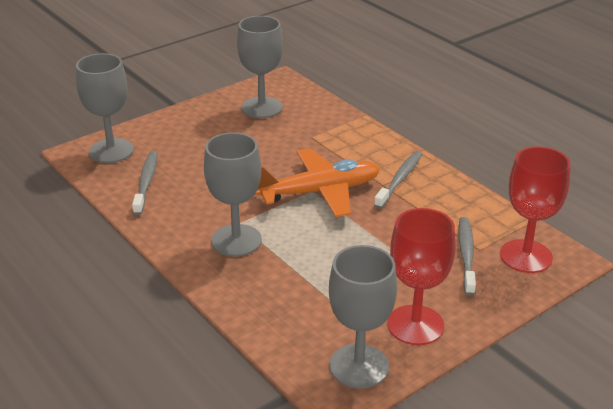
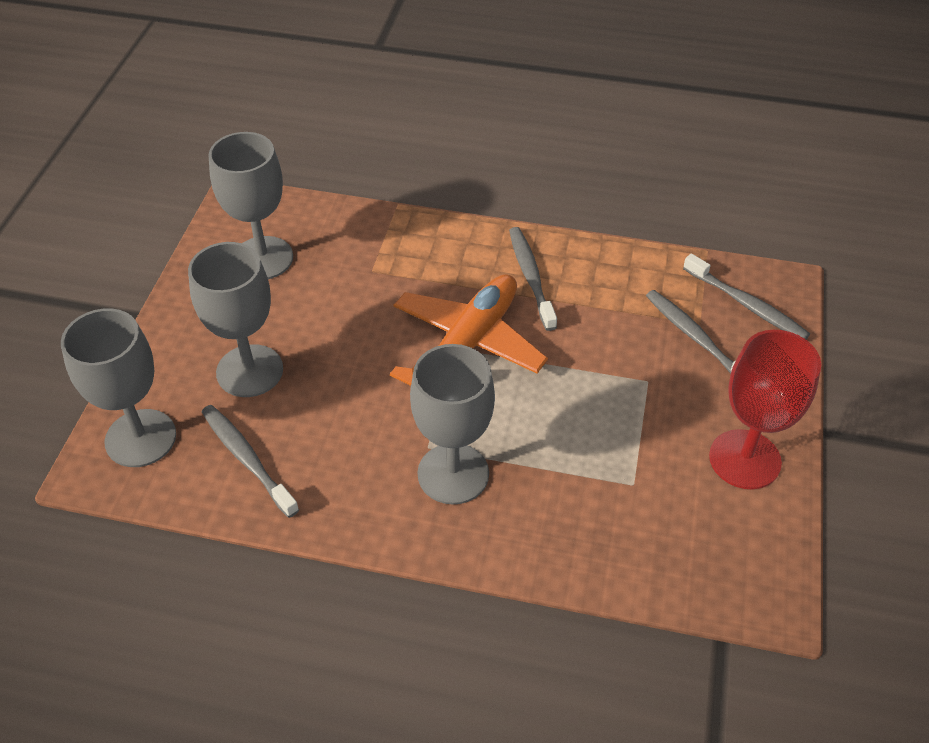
camera: 40 degrees left, 15 degrees up
grey goblet [329,245,397,389] -> grey goblet moved to [188,242,283,397]
red goblet [500,147,570,273] -> grey toothbrush [683,253,810,339]

